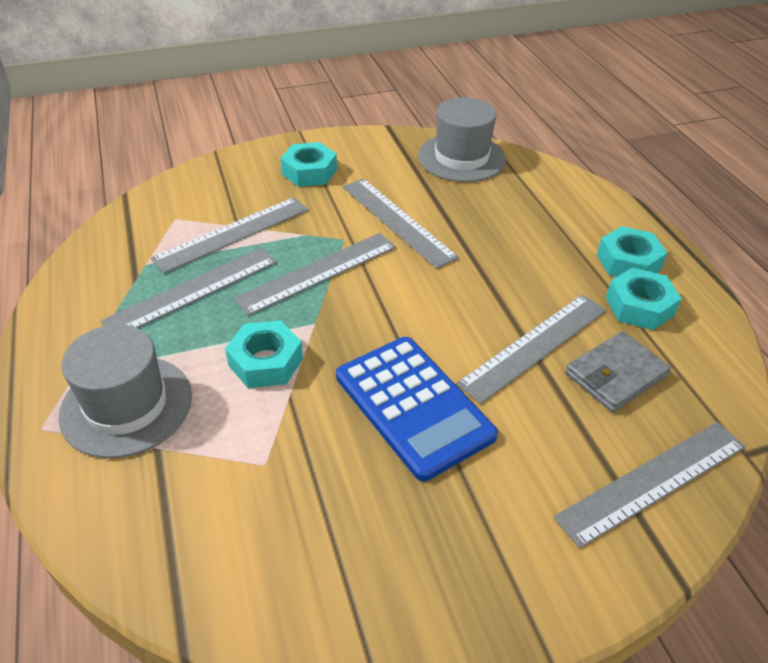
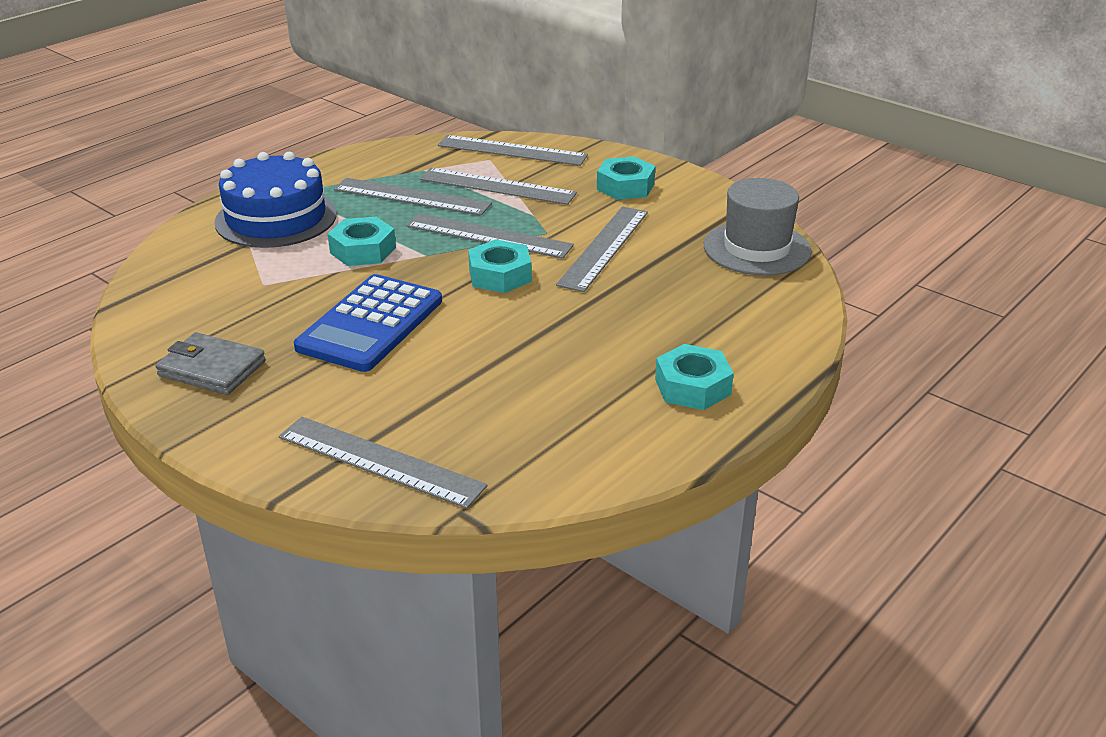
camera: 60 degrees right, 10 degrees down
grey hat [58,324,192,458] -> blue cake [214,152,337,248]
grey ruler [456,295,606,404] -> grey ruler moved to [438,135,588,166]
grey wallet [565,331,671,412] -> grey wallet moved to [155,332,266,395]
turquoise nut [606,267,682,330] -> turquoise nut moved to [468,239,532,293]

